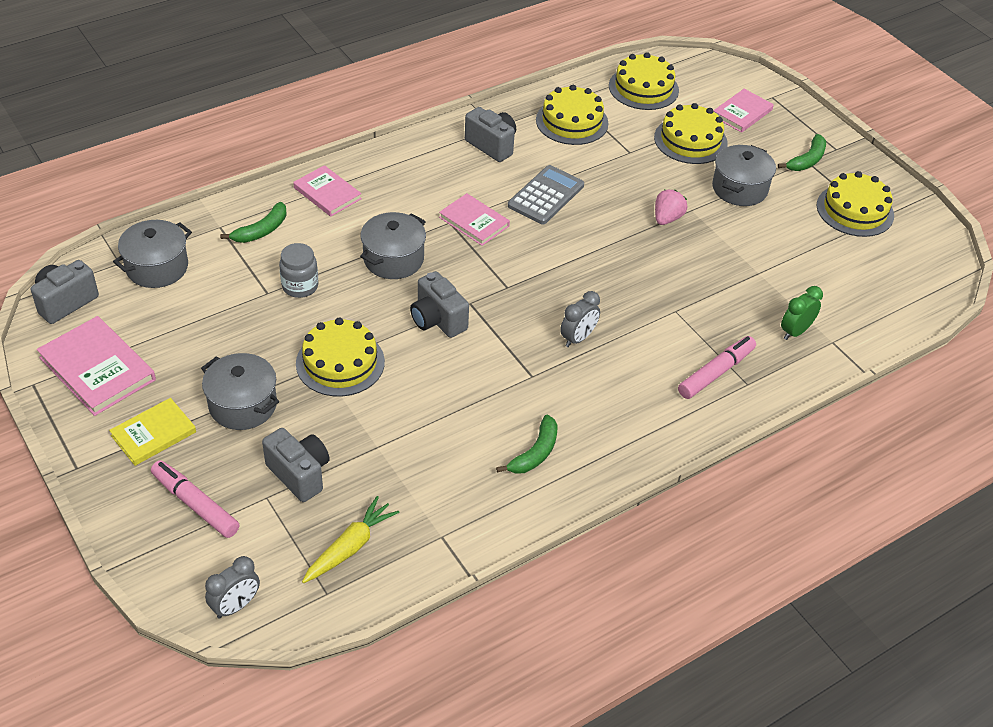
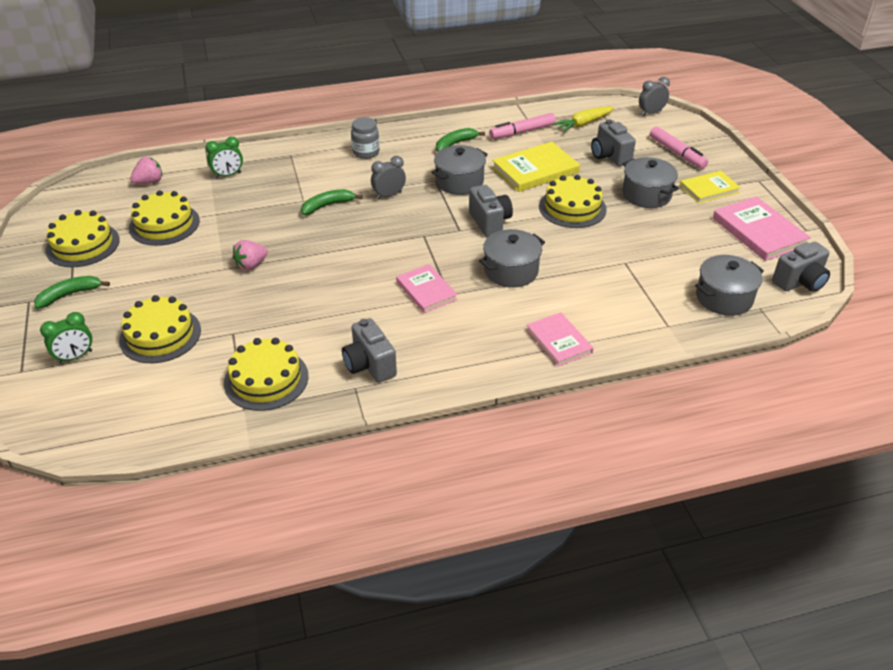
camera: 160 degrees left, 5 degrees down
green banana [220,202,287,243] -> green banana moved to [301,189,363,215]
grey jar [279,243,318,298] -> grey jar moved to [351,117,380,159]
grey calculator [508,165,584,225] -> none
yellow cake [609,52,679,110] -> yellow cake moved to [129,190,200,246]
pink marker [678,336,756,399] -> pink marker moved to [489,113,556,139]
grey pot [712,145,776,206] -> grey pot moved to [432,145,488,195]
pink book [713,89,774,133] -> green clock [40,312,92,364]
none -> pink strawberry [130,157,163,184]
none -> yellow book [492,142,580,192]

